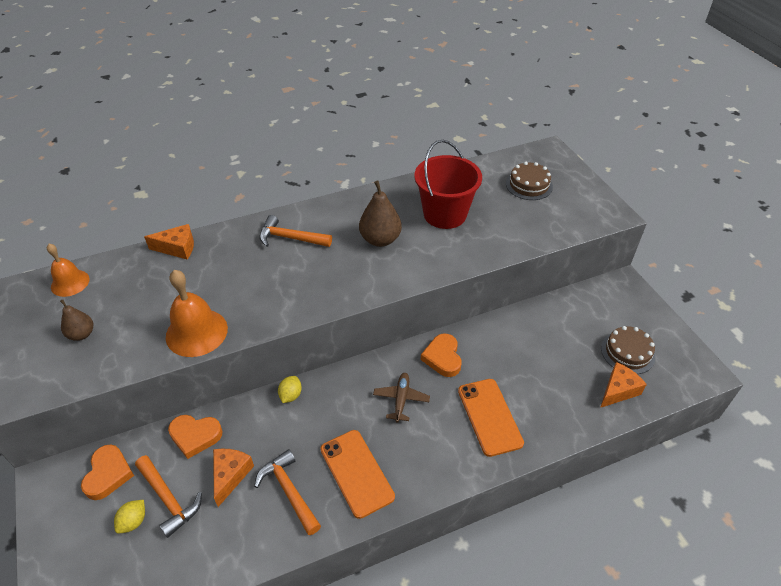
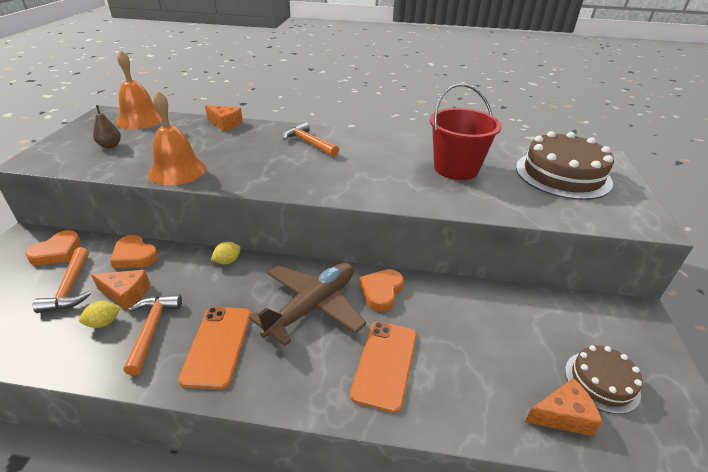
camera: 30 degrees right, 10 degrees down
orange bell [47,244,90,297] -> orange bell [116,50,162,129], size x1.55
yellow lemon [114,500,145,534] -> yellow lemon moved to [79,301,121,328]
orange cheese [213,449,254,507] -> orange cheese turned 60 degrees clockwise [91,270,150,311]
brown pear [359,180,402,247] -> none
brown plane [373,373,430,423] -> brown plane [249,263,366,346], size x1.98
brown cake [506,162,553,200] -> brown cake [516,131,614,200], size x1.79

